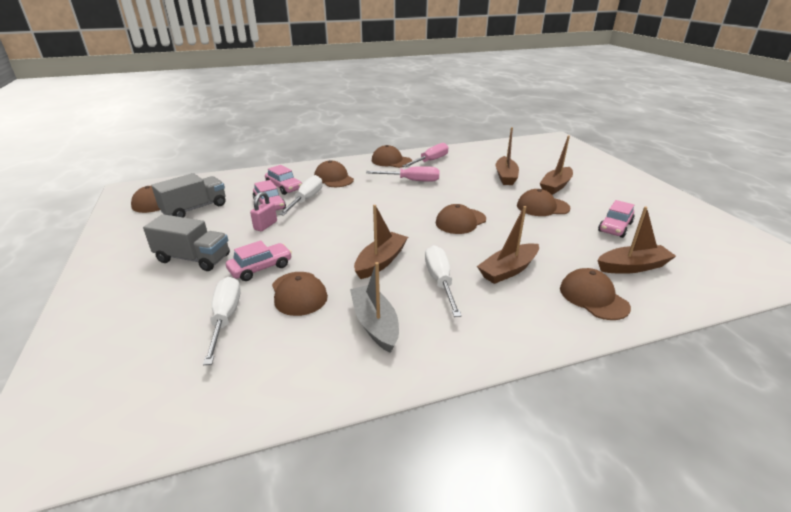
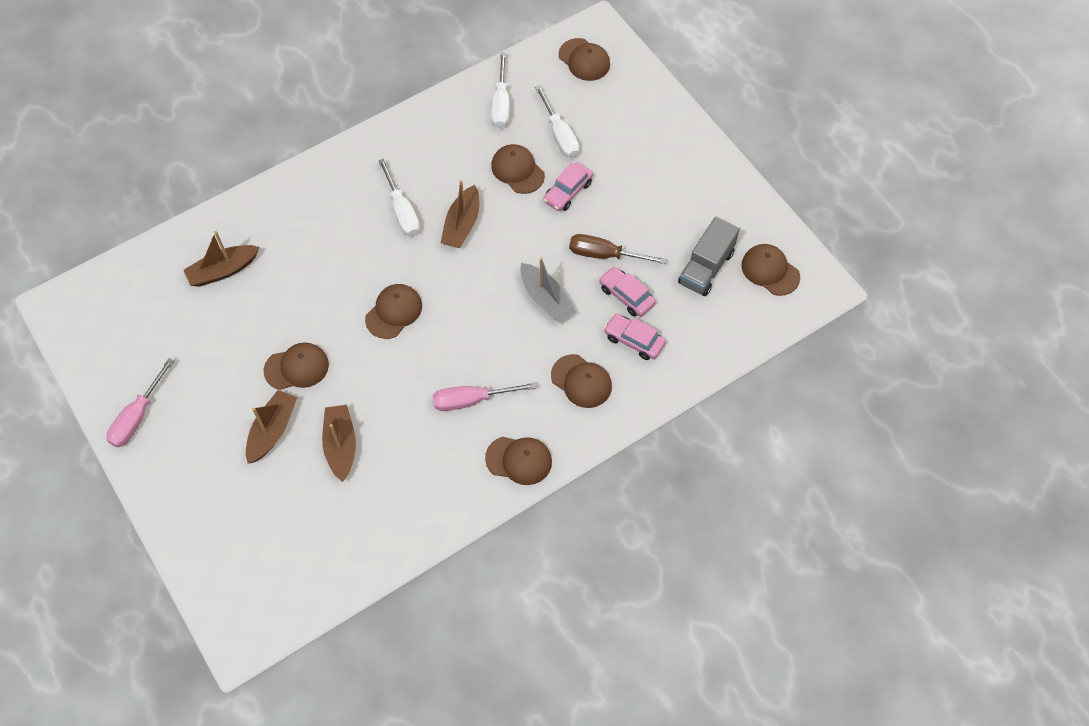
camera: 165 degrees right, 30 degrees up
grey truck [143,214,230,271] -> none
pink padlock [250,192,277,231] -> brown screwdriver [569,234,667,264]
white screwdriver [279,175,323,216] -> white screwdriver moved to [491,52,510,128]
grey boat [350,262,399,353] -> grey boat moved to [520,258,576,323]
pink screwdriver [402,143,448,167] -> pink screwdriver moved to [106,358,174,447]
brown boat [477,206,539,284] -> none
brown cap [560,268,631,320] -> brown cap moved to [559,38,610,81]
pink car [598,200,635,238] -> none

